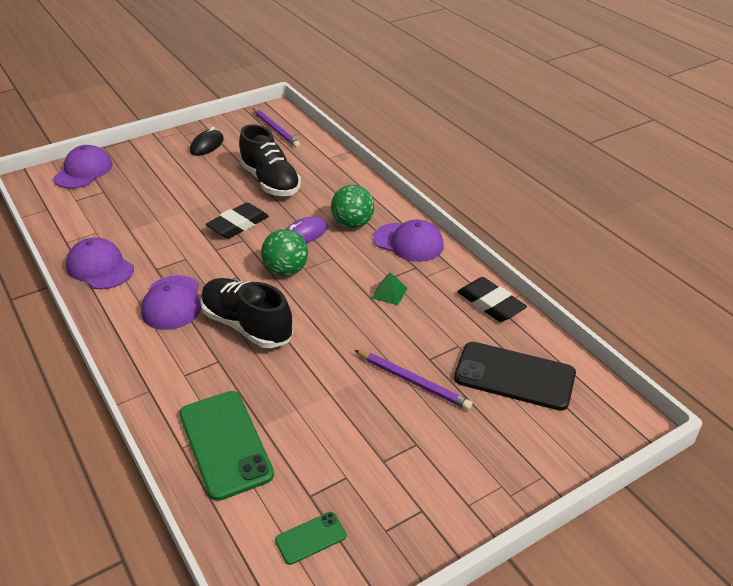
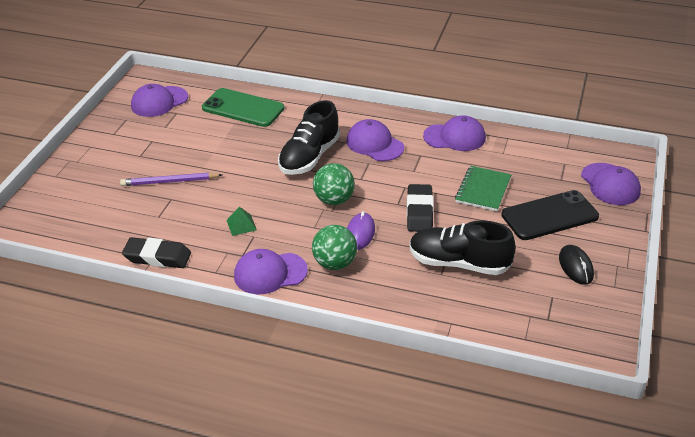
camera: 140 degrees right, 0 degrees up
black shoe [200,278,293,348] -> black shoe turned 120 degrees clockwise [278,100,340,175]
purple pencil [253,108,300,148] -> none
green phone [275,512,347,565] -> purple cap [131,84,188,117]
black phone [454,342,576,411] -> black phone moved to [501,190,599,240]
none -> green notebook [455,166,511,211]

